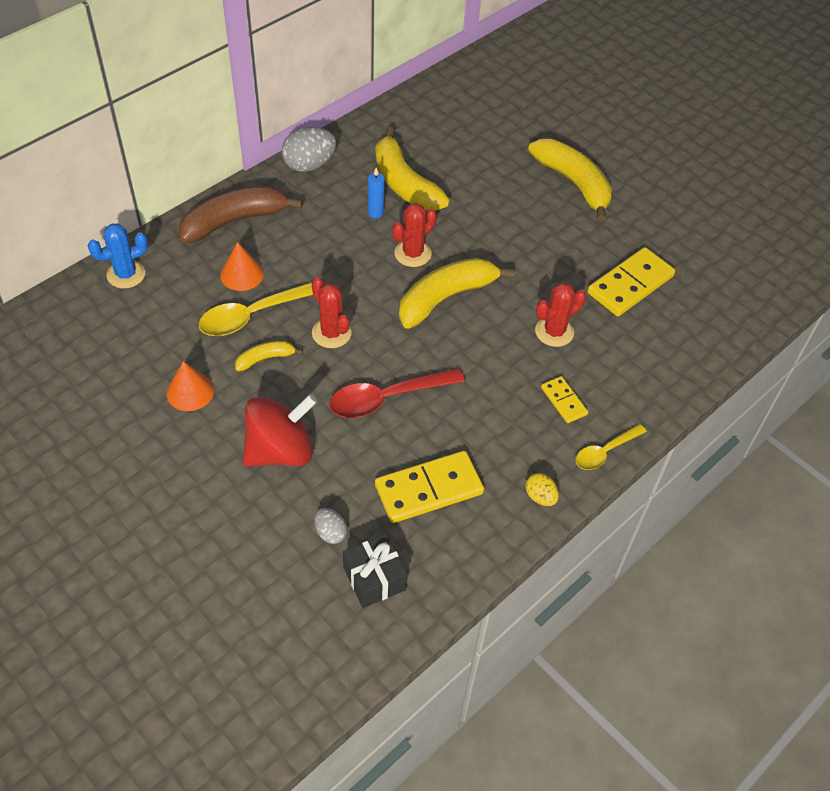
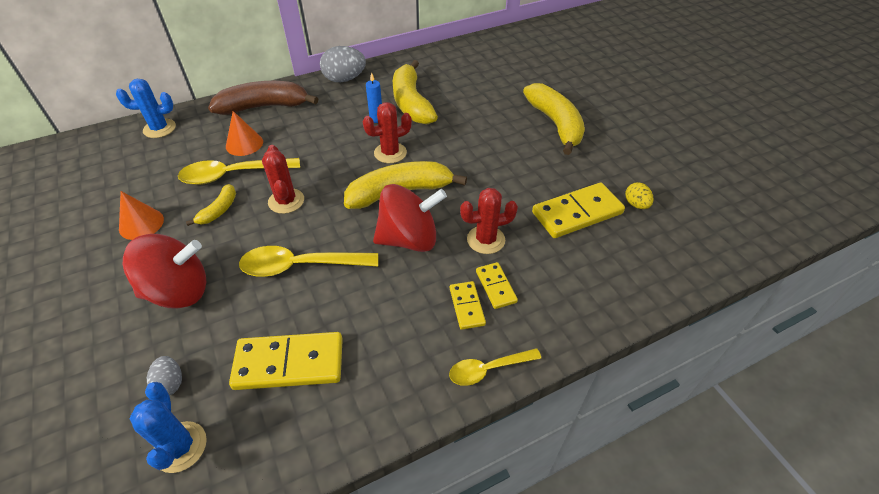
camera: 20 degrees right, 5 degrees down
yellow banana [235,341,303,371] -> yellow banana turned 120 degrees clockwise [186,184,236,226]
red spoon [329,368,465,418] -> yellow spoon [239,246,378,277]
black gift [343,534,408,608] -> blue cactus [129,382,207,473]
yellow egg [526,473,559,506] -> yellow egg moved to [625,182,654,209]
none -> red spinning top [373,184,447,252]
none -> yellow domino [476,262,518,309]

